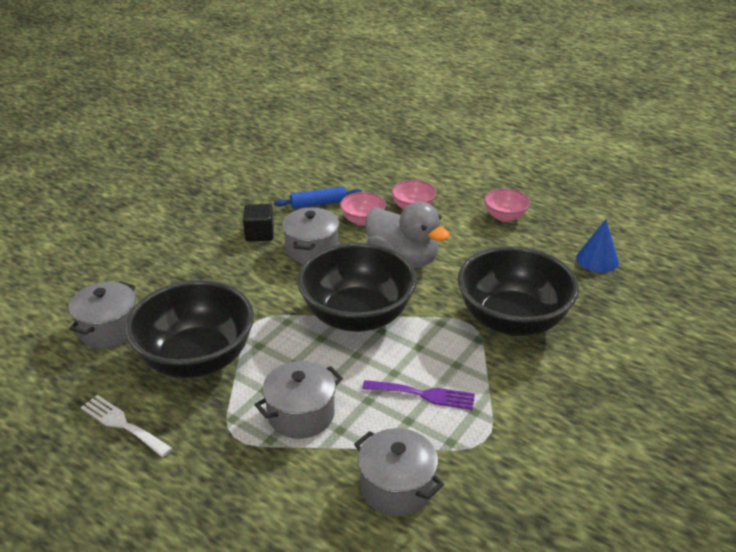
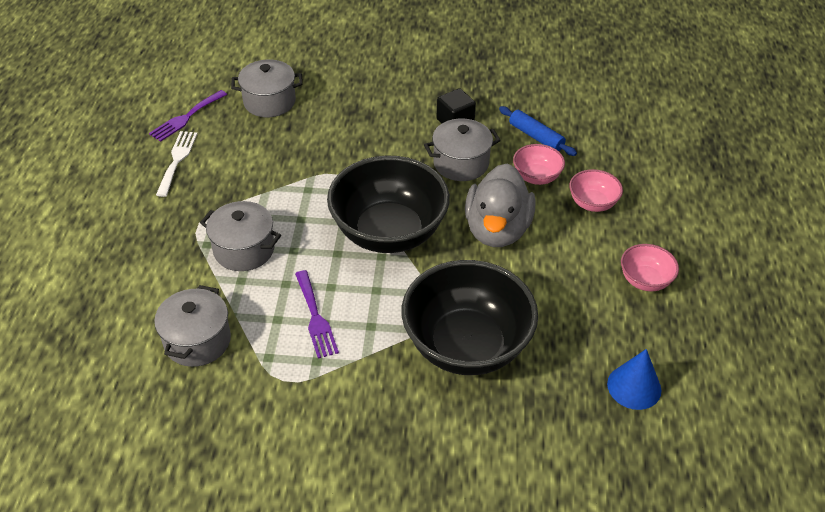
camera: 60 degrees right, 10 degrees up
black bowl [125,280,254,378] -> none
none -> purple fork [149,90,227,142]

